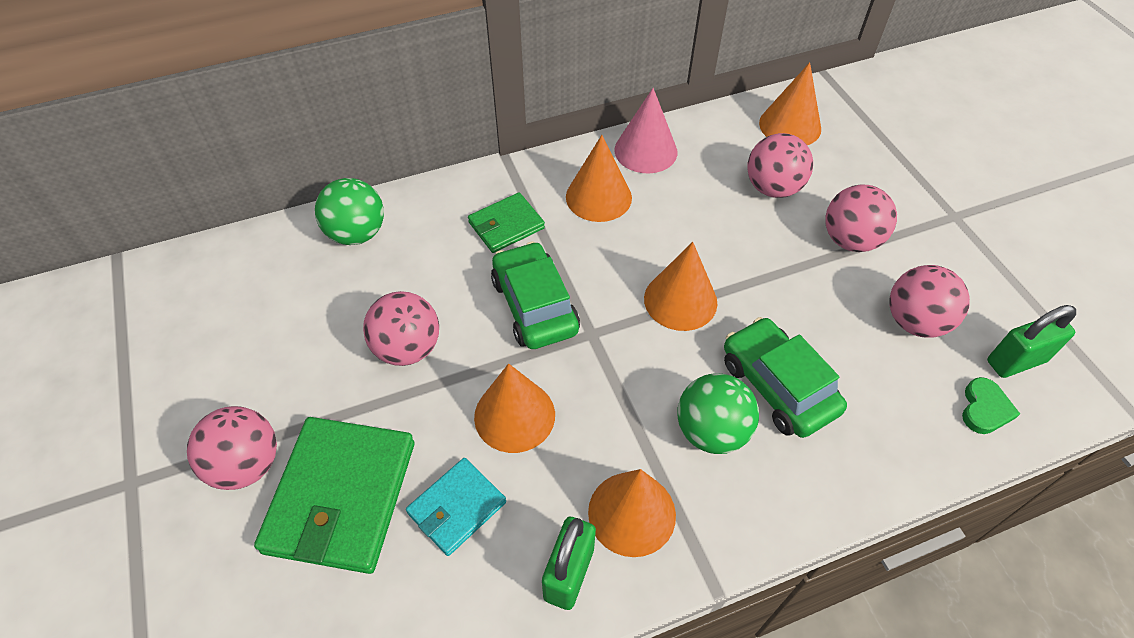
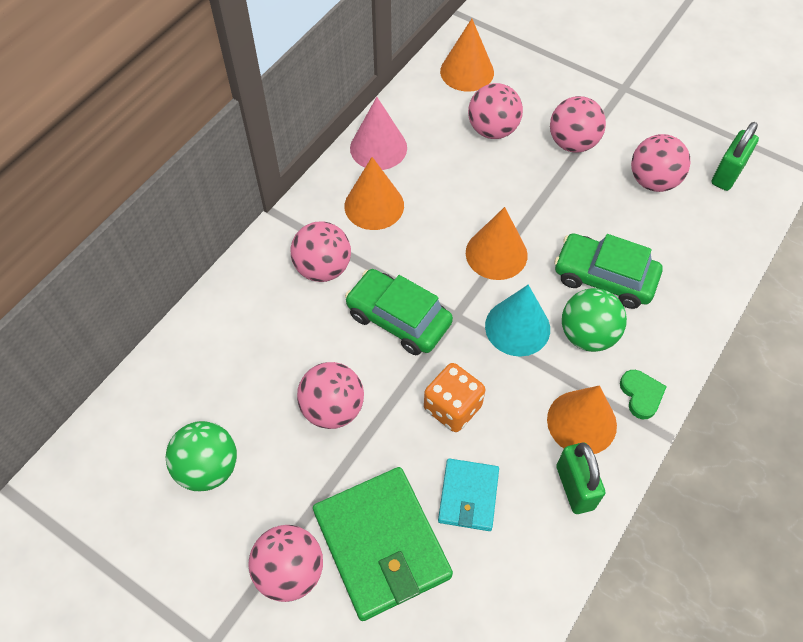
camera: 35 degrees left, 5 degrees up
green ball [315,178,384,245] -> green ball moved to [166,421,237,491]
green wallet [468,193,545,253] -> pink ball [291,222,351,282]
orange cone [474,363,555,453] -> orange dice [424,363,485,432]
green heart [962,377,1020,434] -> green heart moved to [620,370,667,419]
none -> turquoise cone [485,285,550,357]

